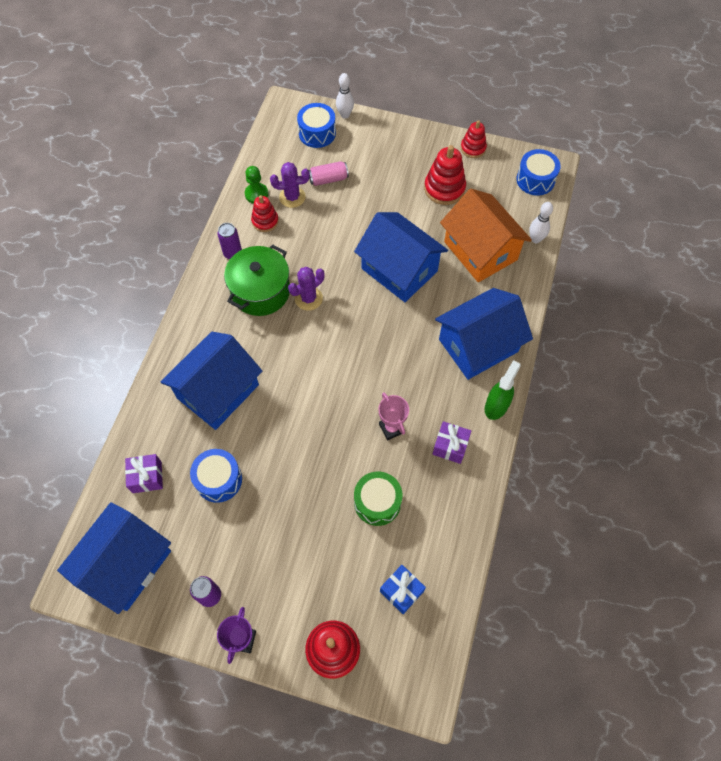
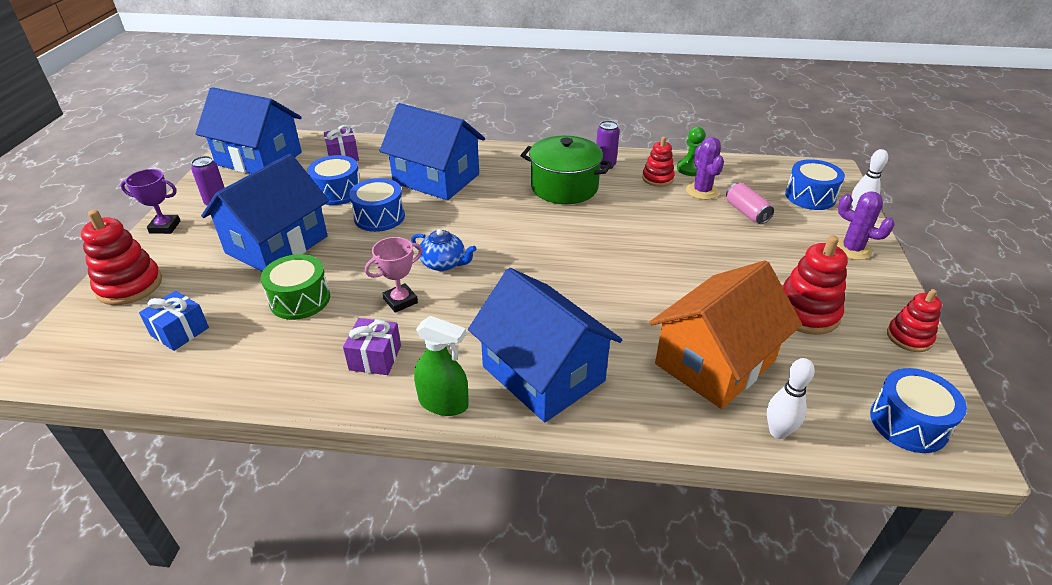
camera: 80 degrees right, 25 degrees down
purple cactus [288,267,325,311] -> purple cactus moved to [837,191,895,260]
blue house [354,212,448,302] -> blue house moved to [201,154,329,272]
none -> blue drum [349,178,405,232]
none -> blue teapot [411,229,477,271]

